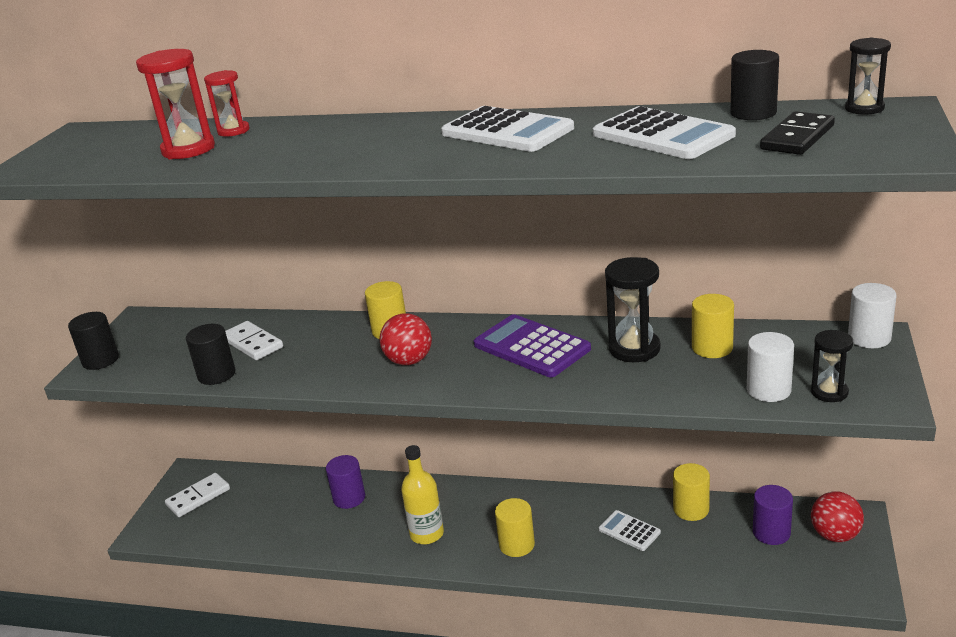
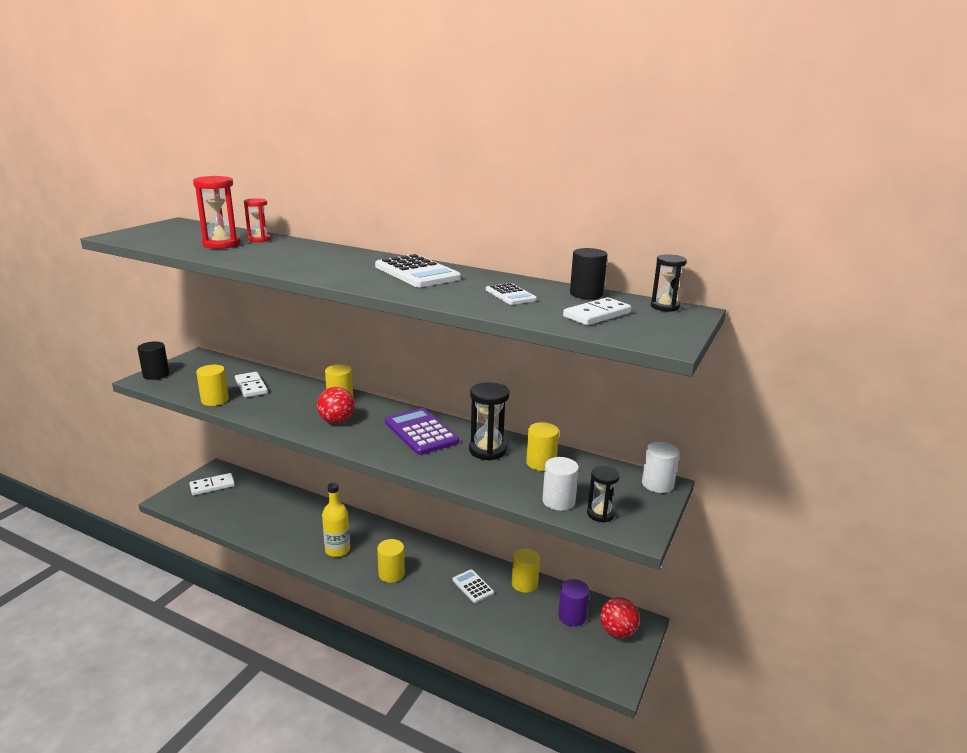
camera: 10 degrees right, 5 degrees down
black cylinder [186,324,235,385] -> yellow cylinder [196,365,229,406]
purple cylinder [326,455,365,509] -> none
white calculator [593,106,736,159] -> white calculator [486,283,537,305], size x0.56
black domino [760,111,835,155] -> white domino [563,297,631,325]

